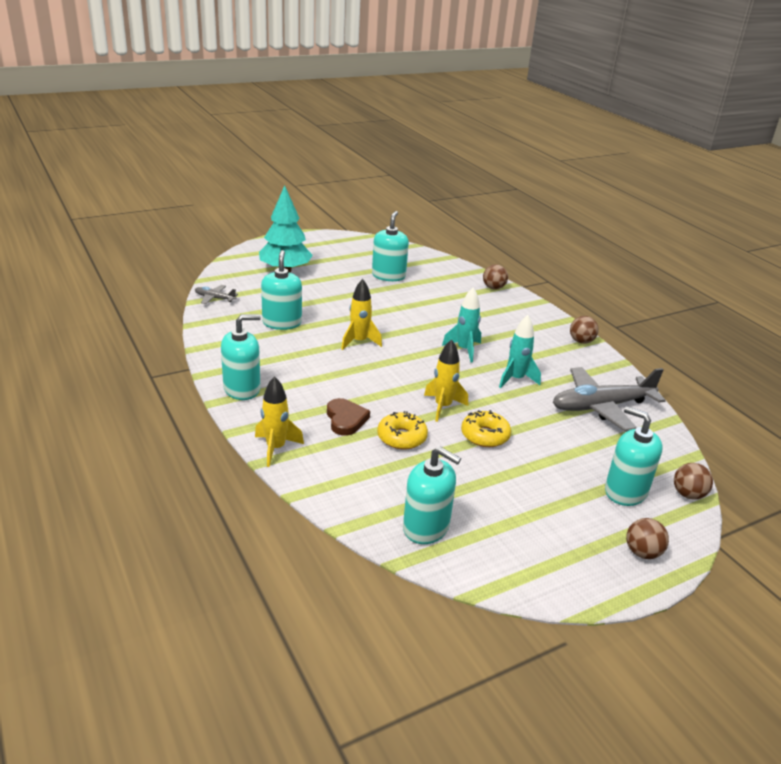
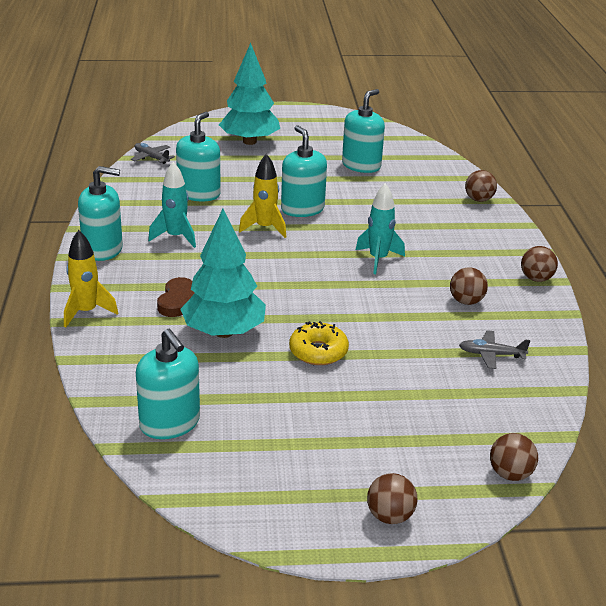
camera: 25 degrees right, 0 degrees up
yellow donut [377,411,428,450] -> turquoise tree [181,209,266,338]
yellow rocket [424,339,468,422] -> none
turquoise rocket [499,315,541,388] -> turquoise rocket moved to [148,162,196,248]
grey plane [553,367,666,432] -> grey plane [459,330,530,369], size x0.46
turquoise soap dispenser [605,406,663,506] -> turquoise soap dispenser moved to [281,125,327,217]
none -> brown ball [450,268,488,305]

